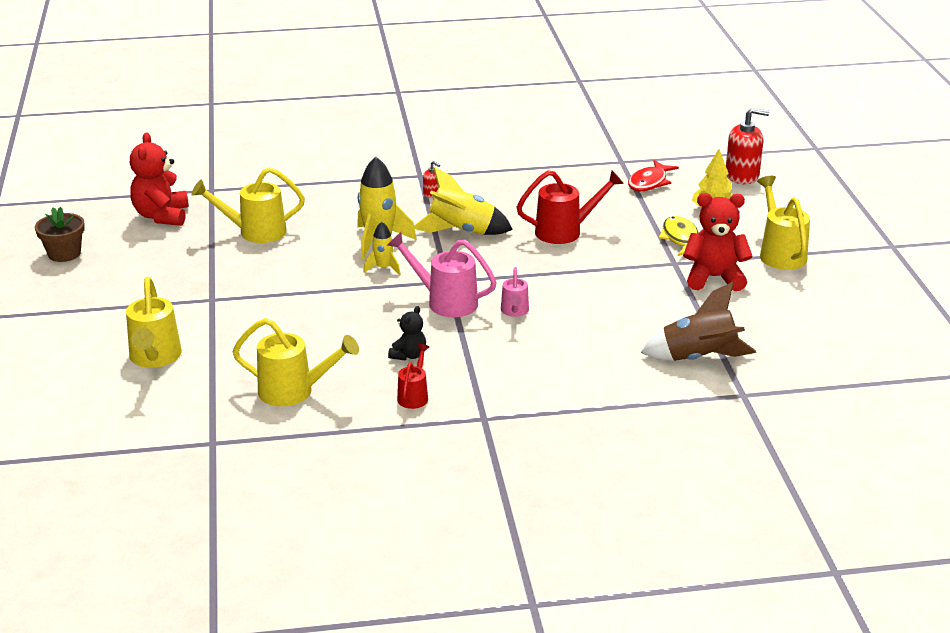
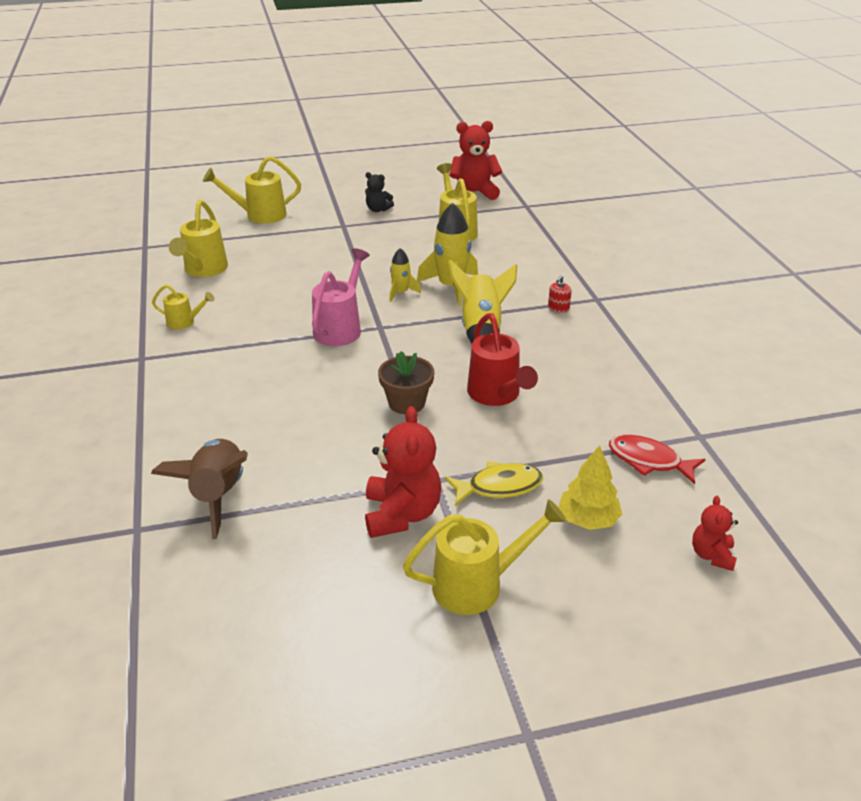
camera: 85 degrees right, 5 degrees up
brown flower pot [35,207,85,262] -> brown flower pot moved to [378,351,434,414]
black teddy bear [388,306,426,361] -> black teddy bear moved to [365,172,394,212]
red watering can [397,344,429,409] -> yellow watering can [152,284,214,329]
pink watering can [501,267,529,317] -> none
red soap dispenser [726,108,769,184] -> red teddy bear [692,496,738,571]

